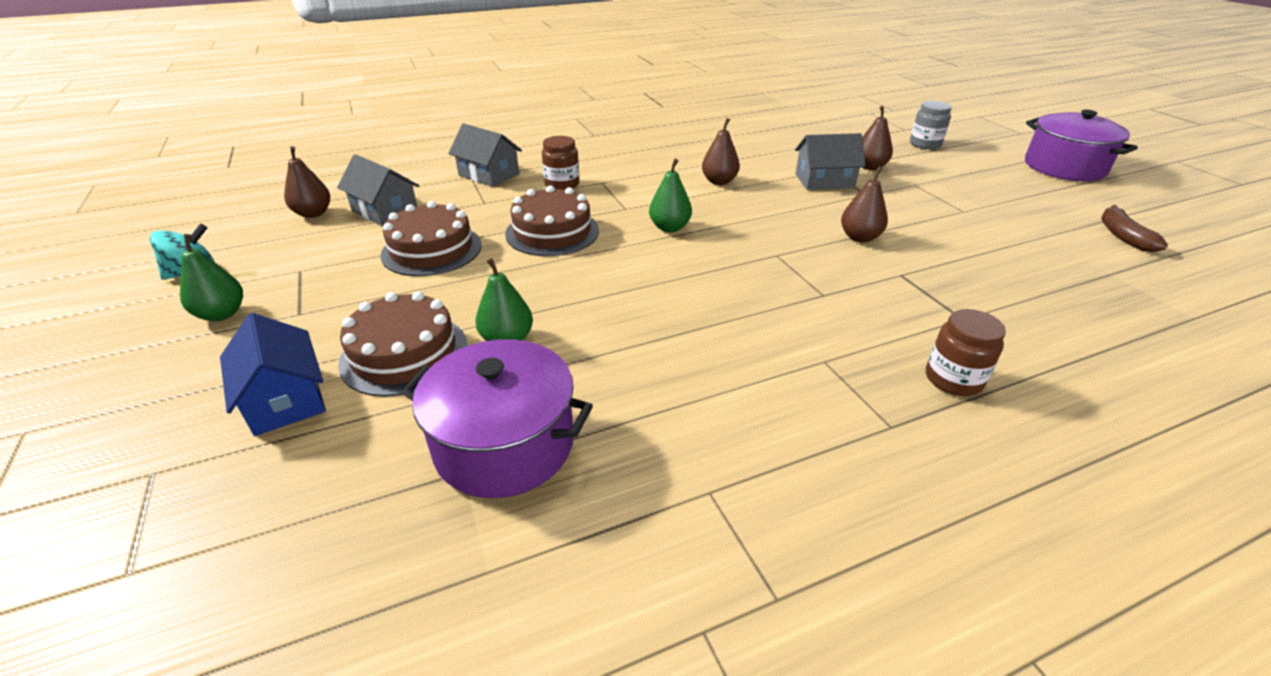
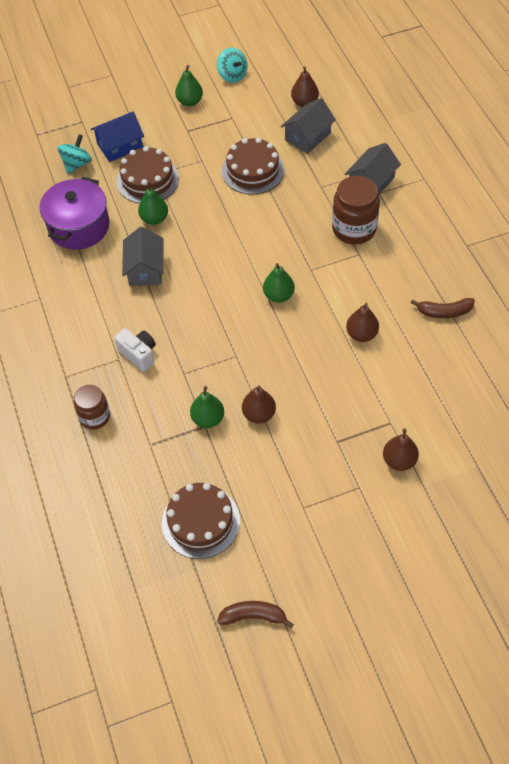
camera: 95 degrees right, 20 degrees up
brown cake [505,185,599,256] -> brown cake moved to [162,483,240,559]
brown jar [542,136,580,190] -> brown jar [332,176,380,245], size x1.58
grey house [795,133,866,190] -> grey house moved to [122,227,164,286]
grey jar [910,101,952,149] -> none
purple pot [1025,110,1138,181] -> none
none -> turquoise spinning top [57,134,92,174]
none -> white camera [114,328,156,372]
none -> green pear [190,386,224,428]
none -> brown banana [411,298,475,318]

